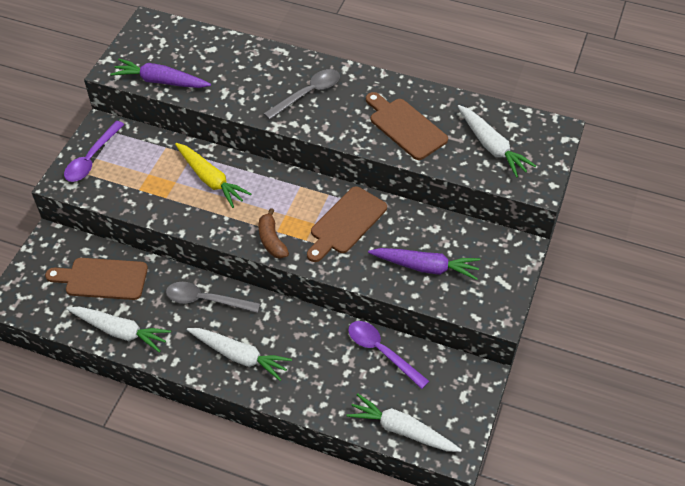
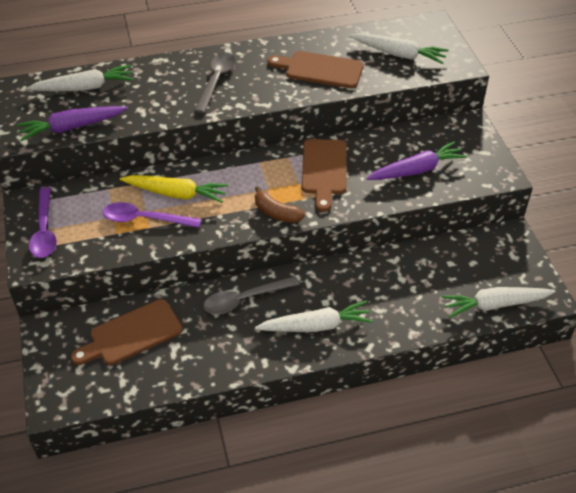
camera: 35 degrees left, 5 degrees down
white carrot [67,307,171,353] -> white carrot moved to [27,65,134,91]
purple spoon [348,321,429,389] -> purple spoon moved to [103,202,202,228]

